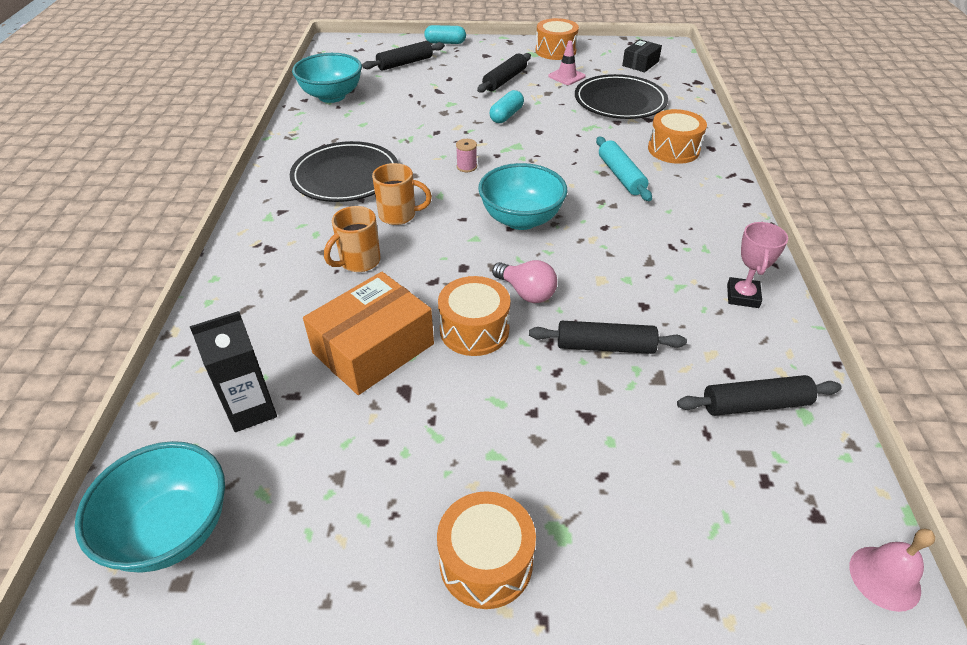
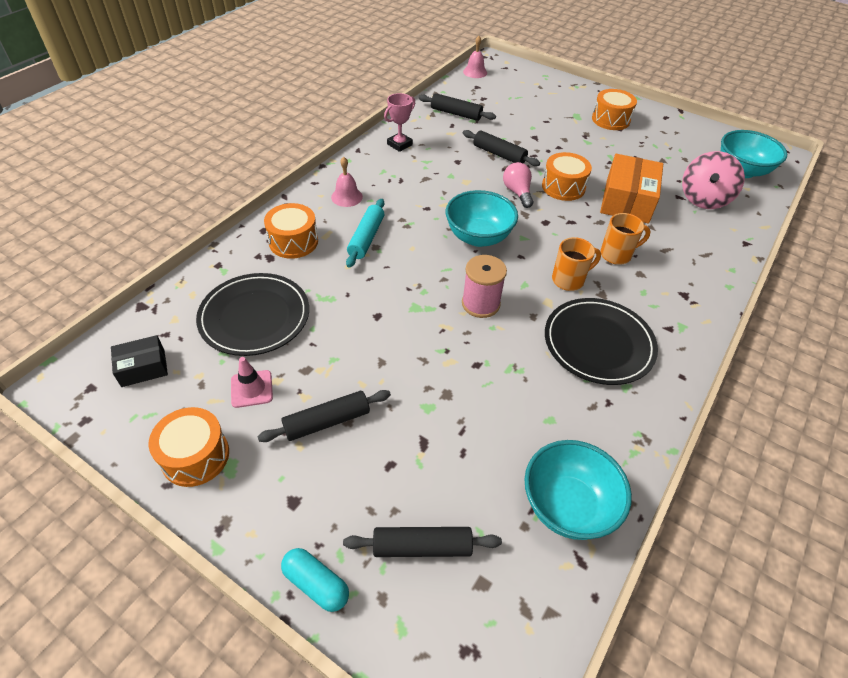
camera: 150 degrees left, 5 degrees up
black carton [190,311,277,432] -> pink spinning top [682,151,745,209]
orange box [303,272,434,395] -> orange box turned 60 degrees counterclockwise [600,154,663,224]
orange mug [372,163,432,225] -> orange mug turned 120 degrees clockwise [552,237,601,291]
pink spool [456,139,477,172] -> pink spool [462,255,507,318], size x1.88
turquoise capsule [489,90,524,123] -> none
none -> pink bell [331,157,363,207]

